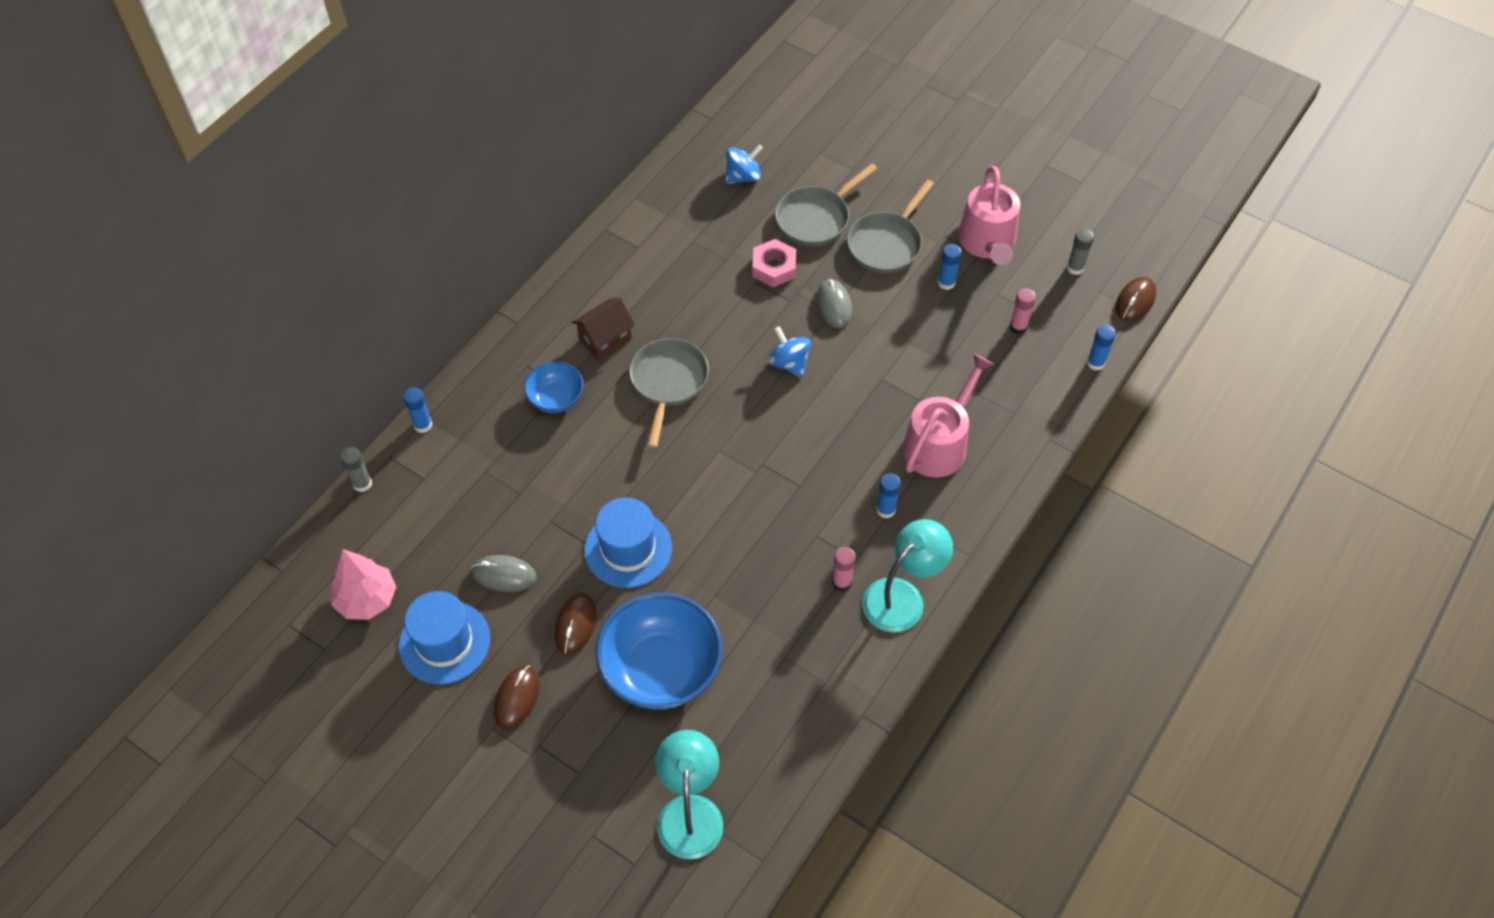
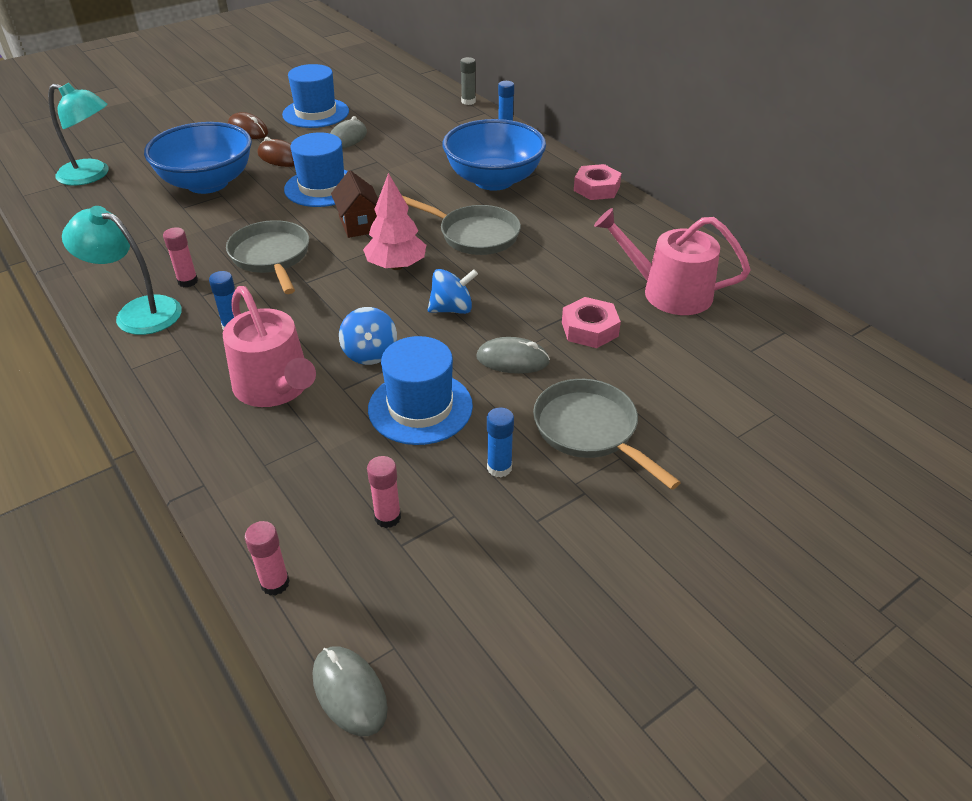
camera: 110 degrees right, 15 degrees down
pink tree [331,549,396,620] -> pink tree moved to [363,173,426,270]
blue bowl [524,362,583,413] -> blue bowl [442,119,546,191], size x1.89
brown house [572,298,635,360] -> brown house moved to [331,170,378,238]
blue spinning top [725,144,763,184] -> blue spinning top moved to [339,307,397,365]
grey pan [775,163,877,247] -> grey pan moved to [226,220,309,294]
turquoise lamp [862,519,953,632] -> turquoise lamp turned 135 degrees clockwise [62,206,182,335]
pink watering can [958,166,1020,265] -> pink watering can moved to [594,208,751,315]
grey glue stick [1067,229,1094,275] -> none
blue glue stick [1087,325,1116,371] -> pink glue stick [245,521,290,596]
brown mouse [1116,277,1156,321] -> grey mouse [313,647,388,736]
none -> blue hat [368,336,473,445]
none -> pink nut [574,164,622,200]

